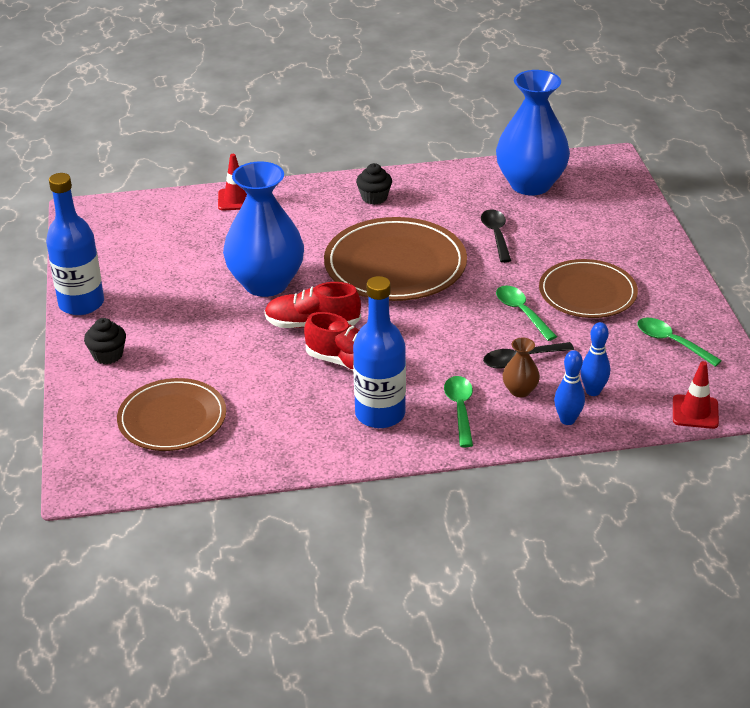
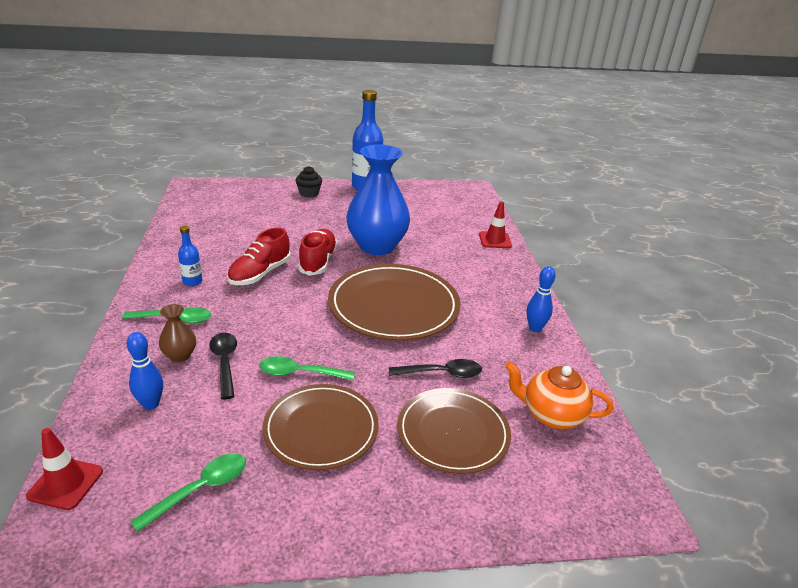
camera: 90 degrees right, 5 degrees down
brown plate [117,378,226,451] -> brown plate moved to [397,388,511,474]
blue bottle [353,276,406,428] -> blue bottle [178,226,202,286], size x0.48
black cupcake [356,163,392,205] -> none
blue vase [496,70,570,195] -> orange teapot [505,362,613,429]
green spoon [496,286,557,341] -> green spoon turned 150 degrees counterclockwise [259,356,355,380]
blue bowling pin [554,350,585,425] -> blue bowling pin moved to [526,266,556,332]

